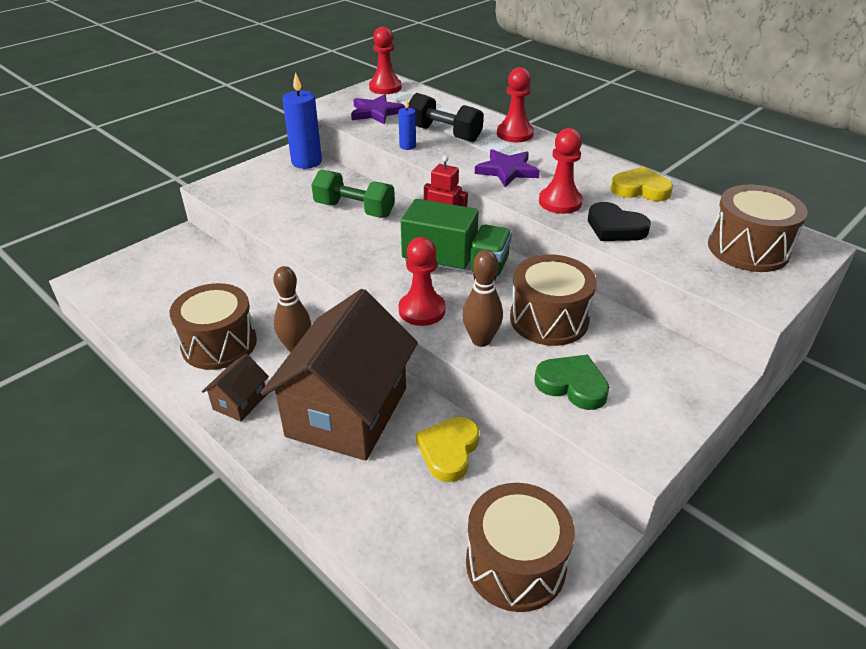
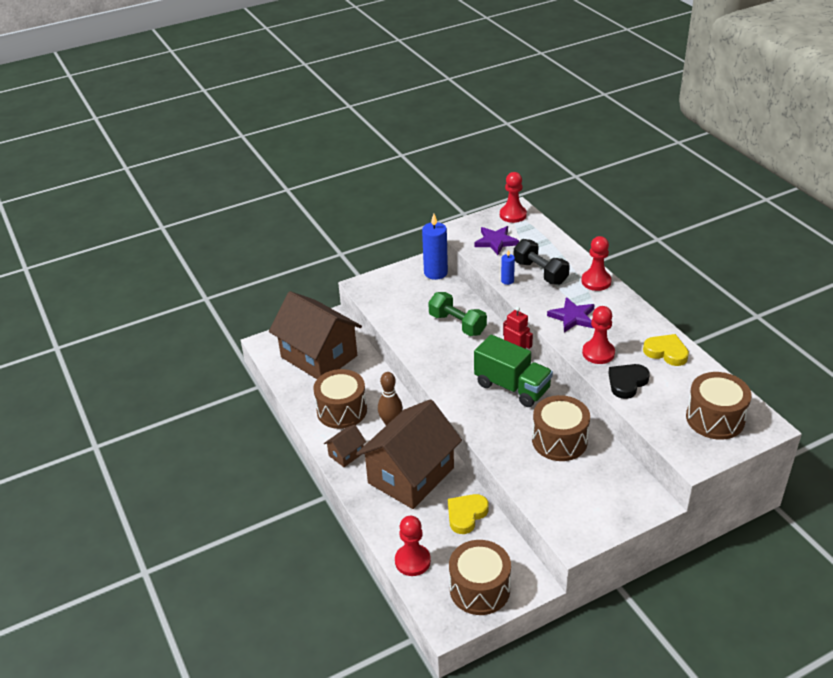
camera: 20 degrees right, 0 degrees up
red pawn [399,237,446,326] -> red pawn moved to [395,516,431,576]
brown bowling pin [462,250,503,347] -> none
green heart [534,355,610,410] -> none
black heart [588,202,651,241] -> black heart turned 75 degrees clockwise [608,364,650,399]
none -> brown house [269,291,362,379]

